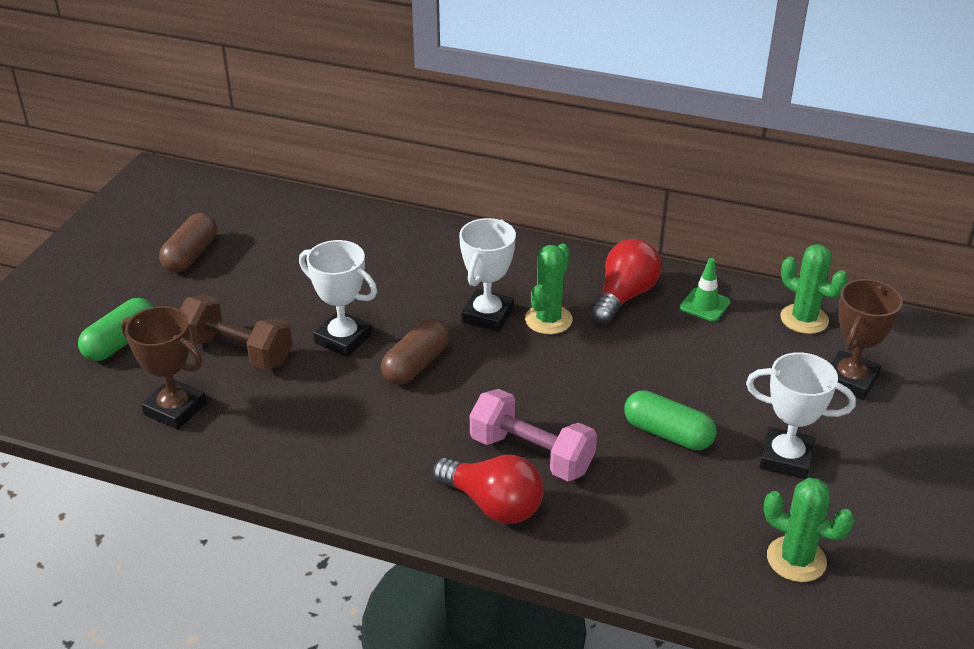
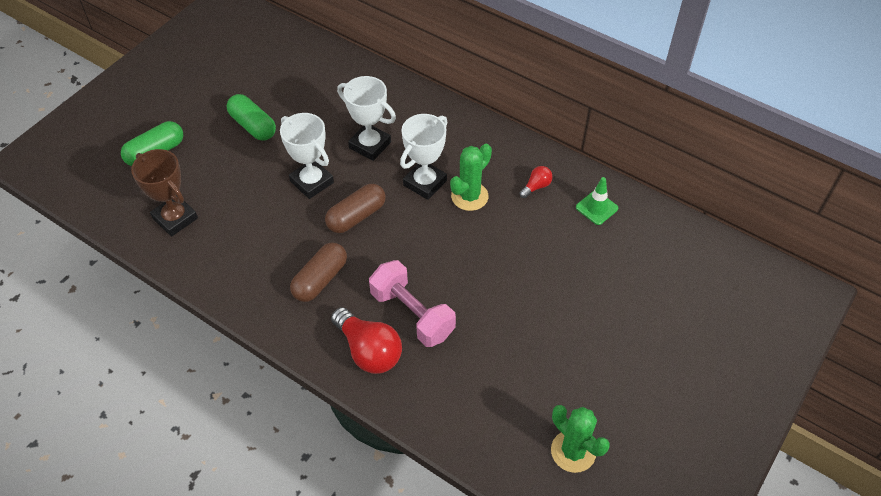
camera: 15 degrees right, 15 degrees up
brown capsule [159,213,217,272] -> brown capsule moved to [290,243,347,302]
brown dumbbell [180,295,293,370] -> none
red light bulb [591,239,662,324] -> red light bulb [520,166,553,198], size x0.49
green capsule [624,390,716,451] -> green capsule moved to [227,94,276,141]
white trophy [746,352,856,479] -> white trophy moved to [337,76,396,161]
green cactus [780,244,848,334] -> none
brown trophy [831,279,903,400] -> none

